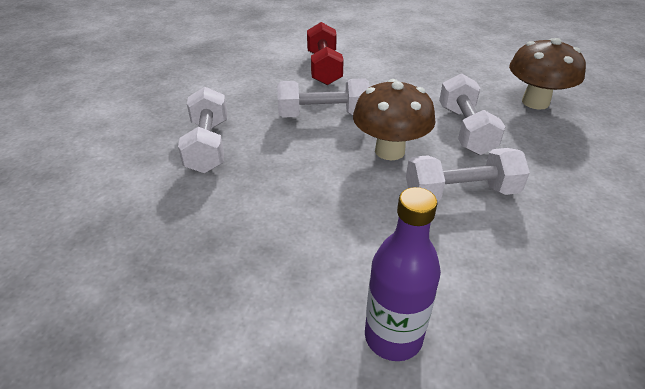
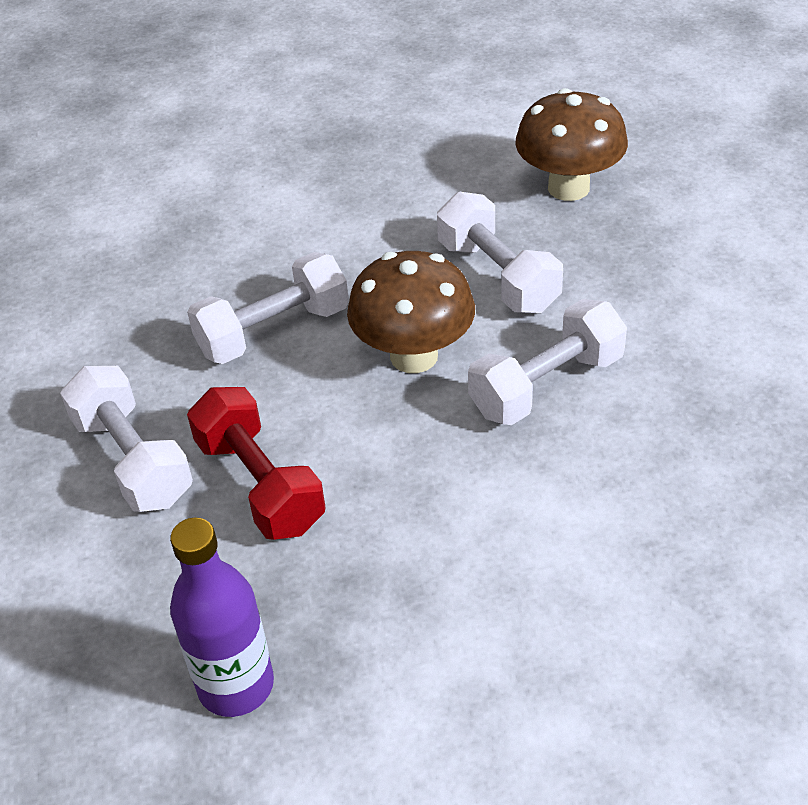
camera: 25 degrees left, 5 degrees up
red dumbbell [307,22,344,85] -> red dumbbell moved to [187,387,325,540]
purple bottle [365,187,441,361] -> purple bottle moved to [170,518,274,717]

